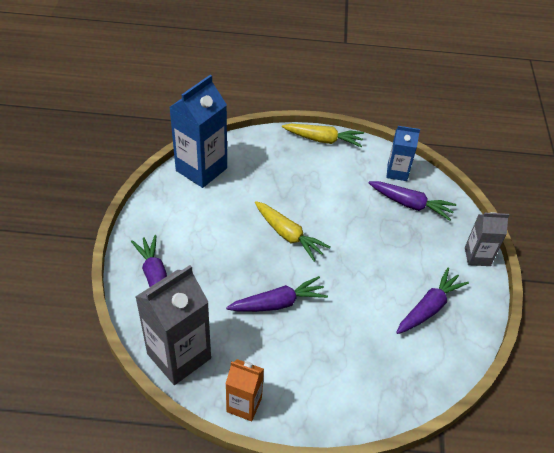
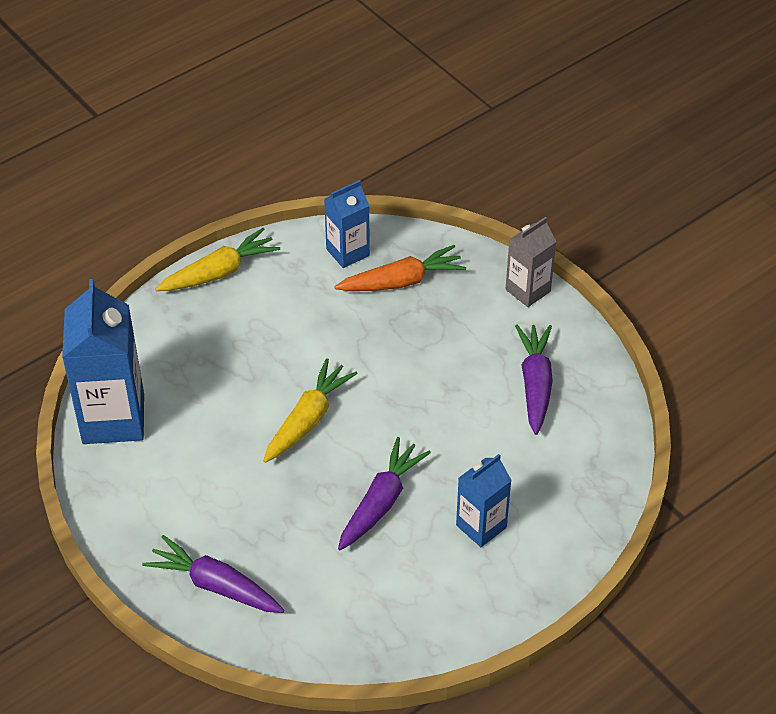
camera: 40 degrees left, 0 degrees up
grey carton [135,265,211,385] -> none
orange carton [226,359,264,421] -> none
yellow carrot [255,201,330,261] -> yellow carrot turned 60 degrees counterclockwise [263,358,358,463]
purple carrot [369,181,456,221] -> orange carrot [334,245,466,291]
none -> blue carton [456,454,512,547]

